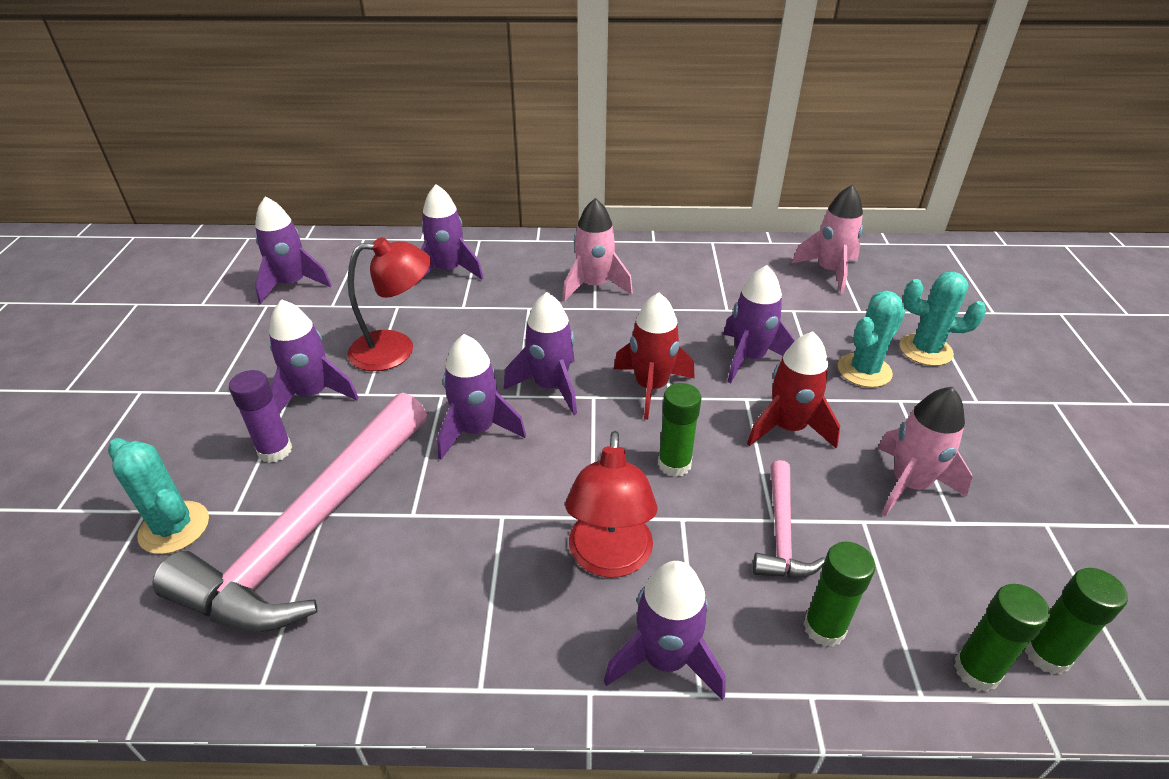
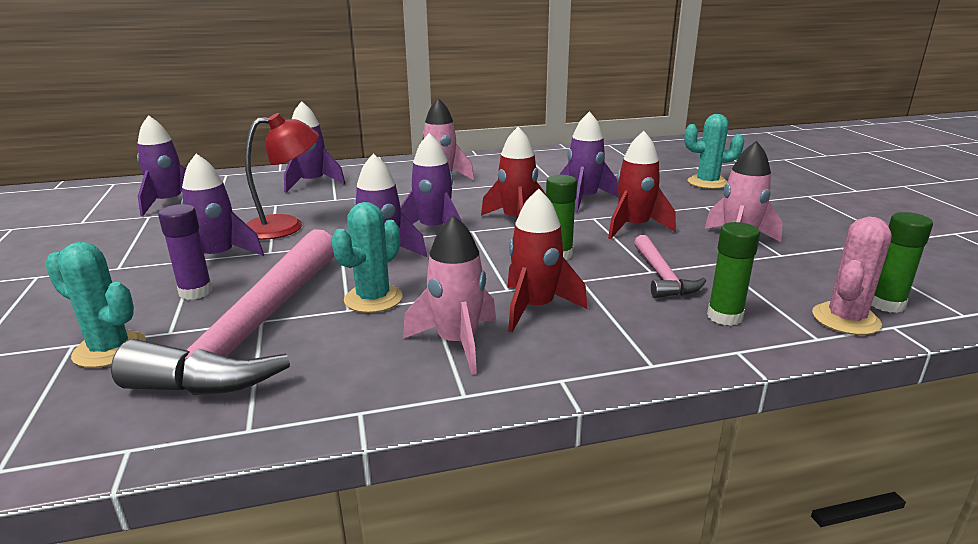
camera: 15 degrees left, 15 degrees down
red lamp [565,431,658,578] -> red rocket [507,189,587,332]
purple rocket [604,561,726,700] -> none
pink rocket [792,185,863,294] -> pink rocket moved to [403,215,496,375]
turquoise cactus [838,291,905,387] -> turquoise cactus moved to [331,202,403,313]
green glue stick [954,584,1050,691] -> pink cactus [812,217,892,335]

